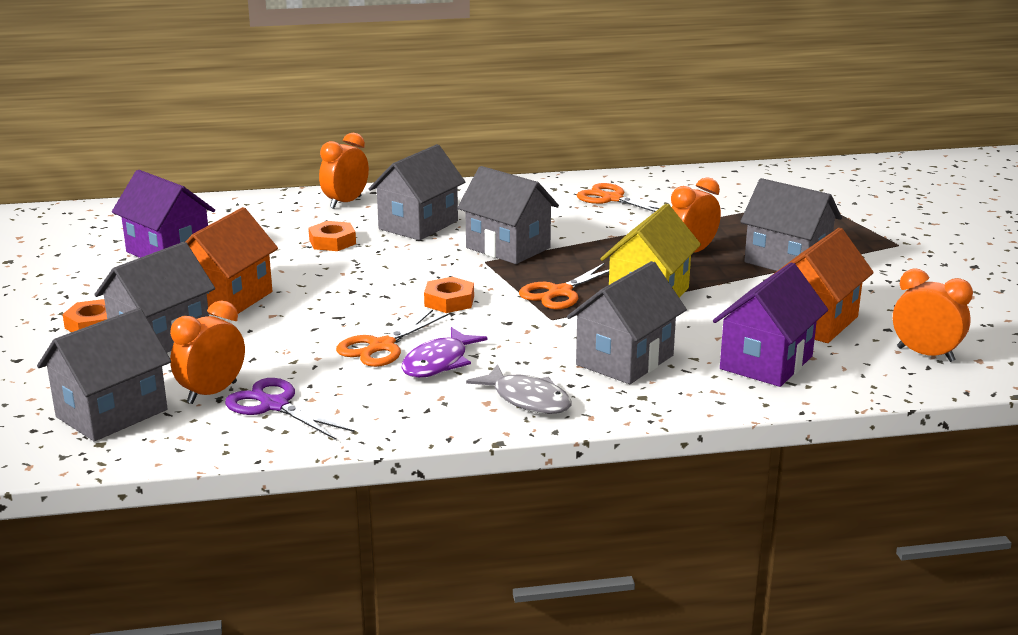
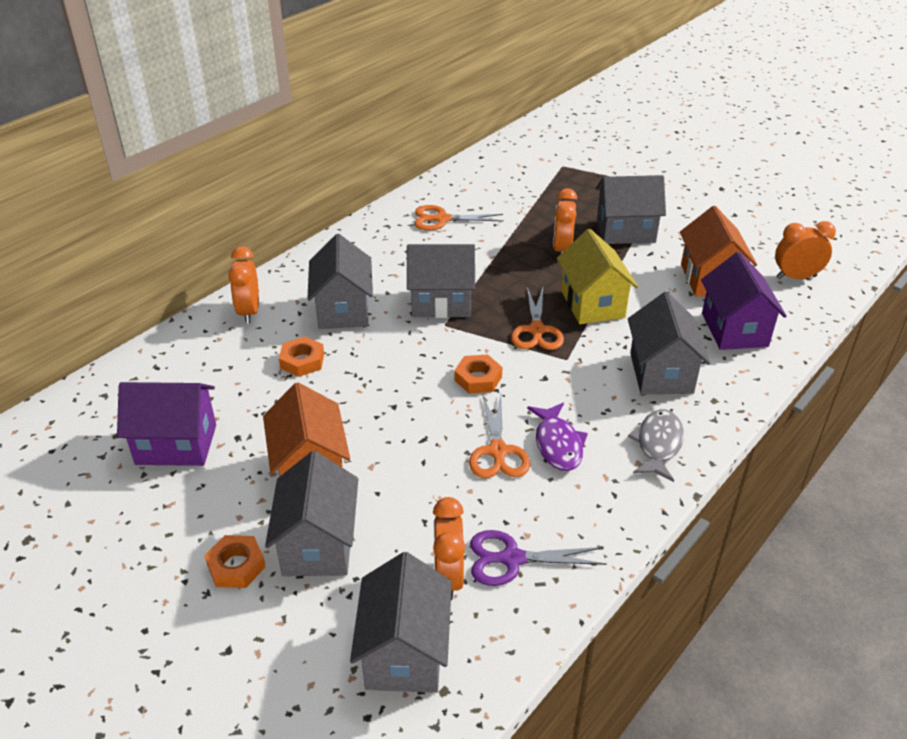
camera: 40 degrees left, 15 degrees up
grey fish [466,364,572,414] -> grey fish turned 75 degrees counterclockwise [628,409,684,482]

